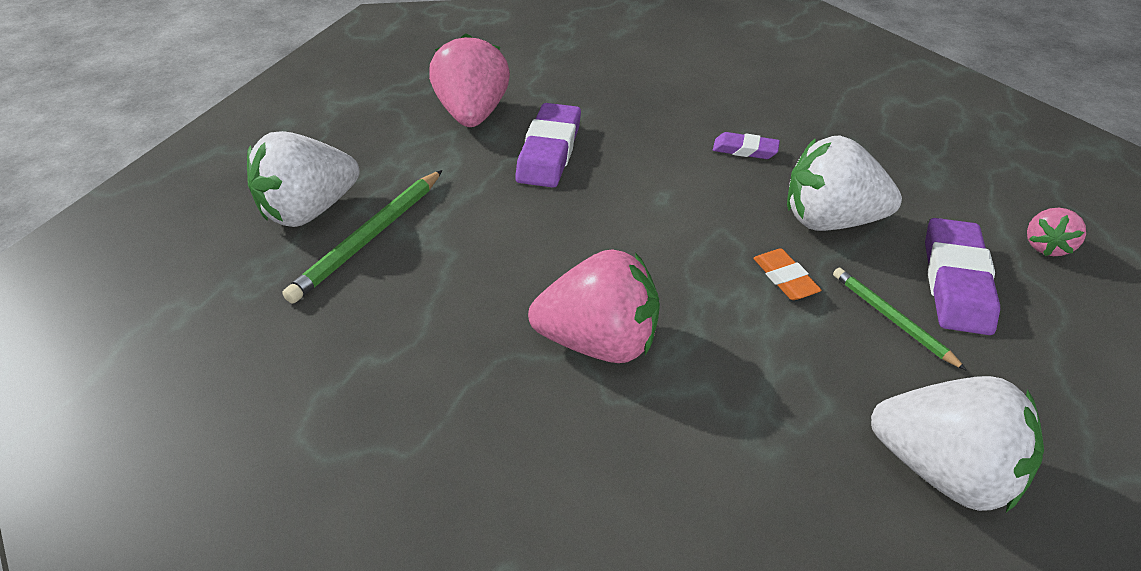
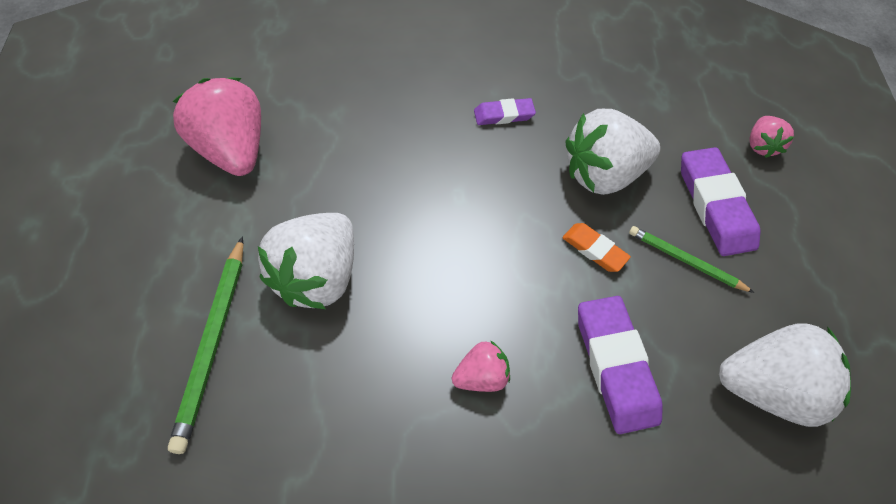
camera: 30 degrees left, 15 degrees up
white strawberry [247,131,360,227] -> white strawberry moved to [258,213,354,309]
purple eraser [515,103,581,188] -> purple eraser moved to [578,296,663,434]
pink strawberry [528,249,660,363] -> pink strawberry [452,341,510,392], size x0.51

